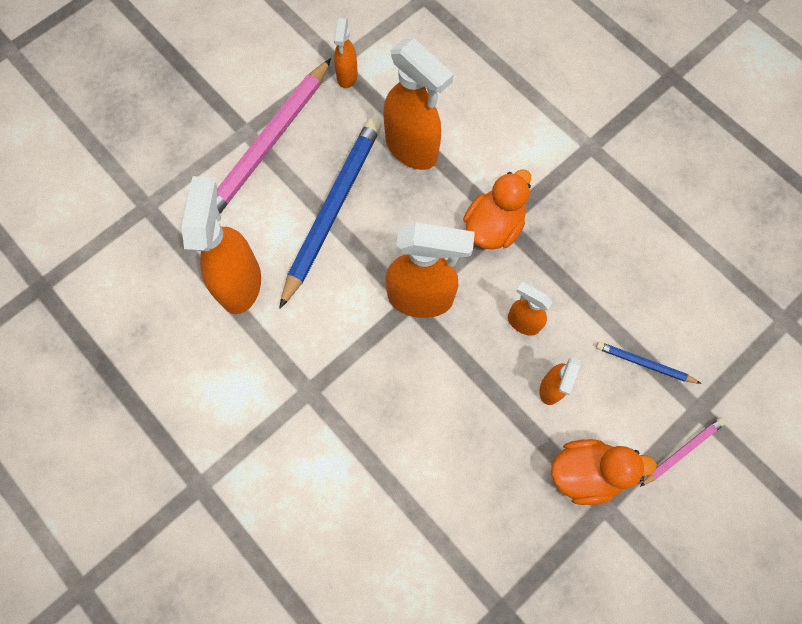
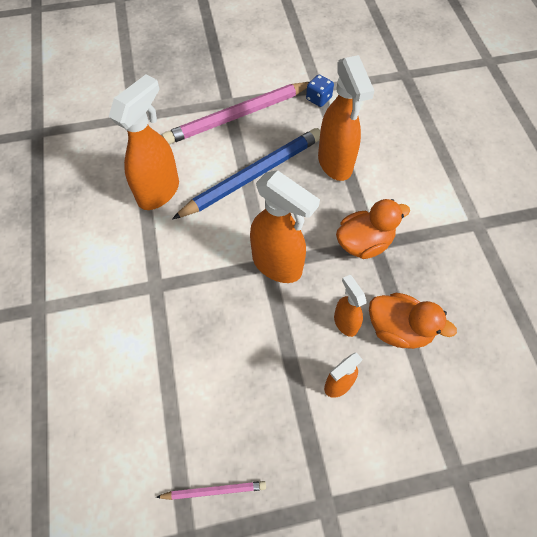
camera: 30 degrees right, 10 degrees down
orange spray bottle [334,17,358,88] -> blue dice [306,75,334,107]
orange duck [551,439,657,505] -> orange duck moved to [369,293,457,349]
blue pencil [596,342,701,384] -> none
pink pencil [640,417,726,487] -> pink pencil moved to [156,481,266,500]

